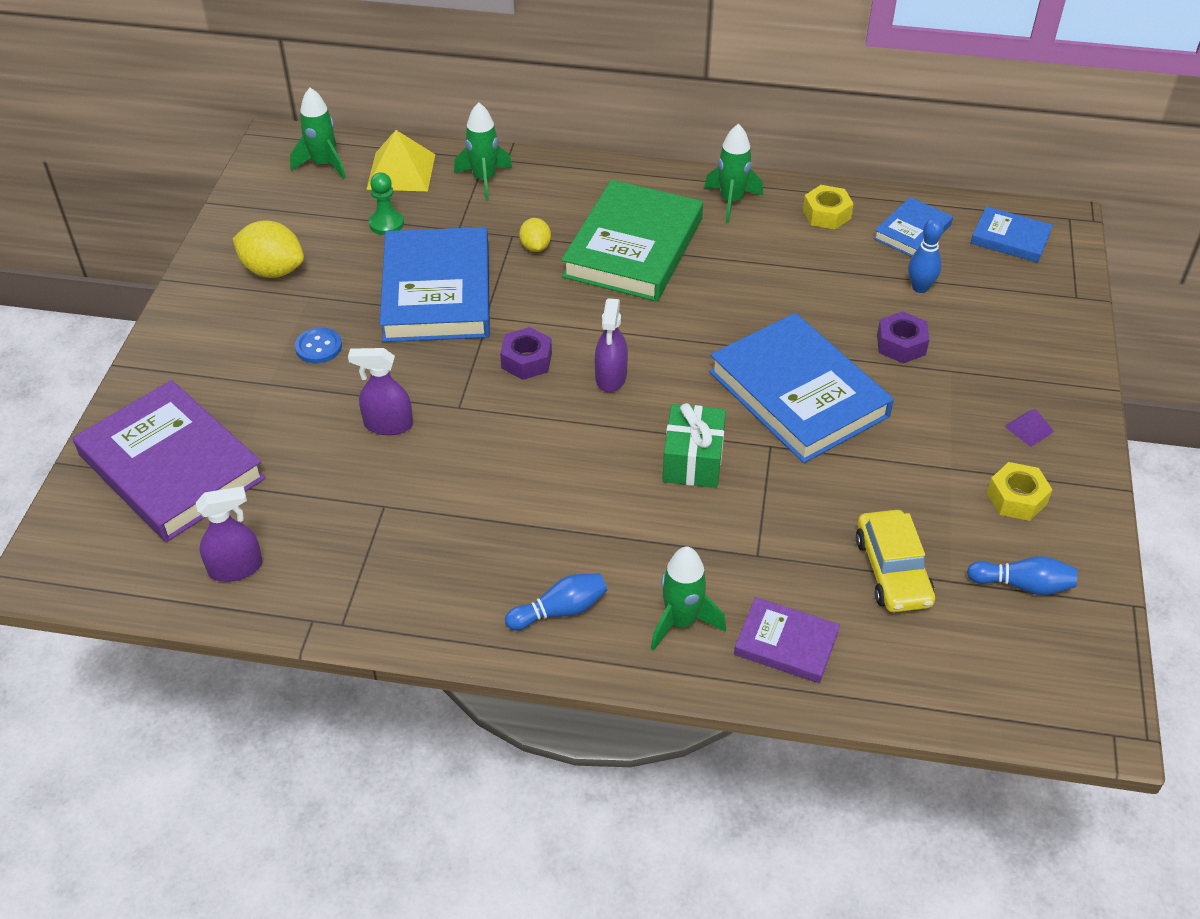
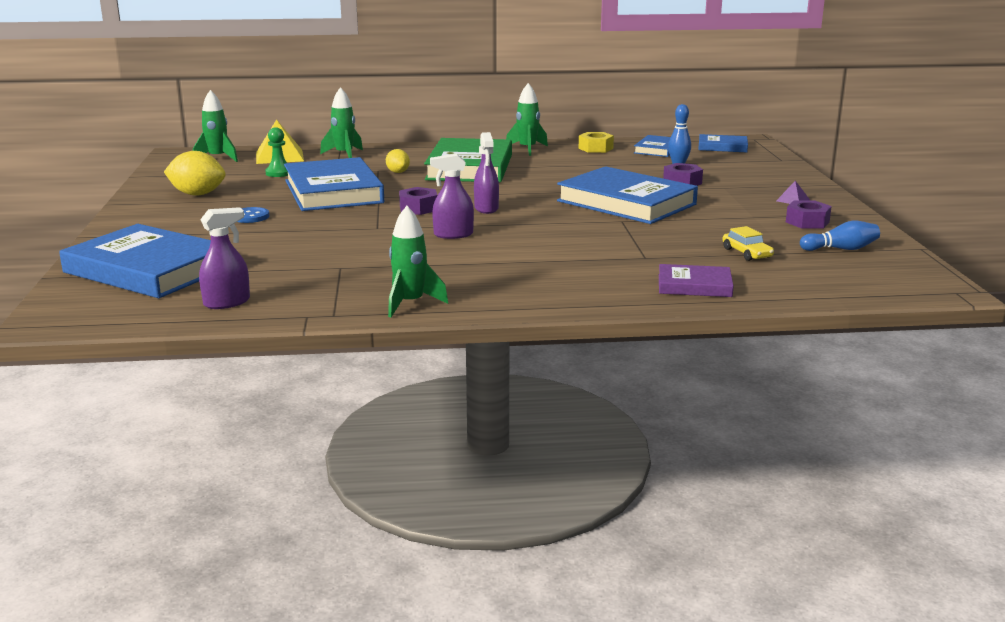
camera: 15 degrees left, 25 degrees down
purple book [73,380,266,542] -> blue book [59,224,211,298]
purple spray bottle [348,348,413,435] -> purple spray bottle moved to [430,154,474,239]
blue bowling pin [505,573,607,630] -> none
green rocket [651,546,726,651] -> green rocket moved to [388,206,448,317]
green gift [662,403,726,488] -> none
yellow car [856,510,935,612] -> yellow car [722,226,774,261], size x0.64
yellow nut [987,462,1053,521] -> purple nut [786,200,832,228]

